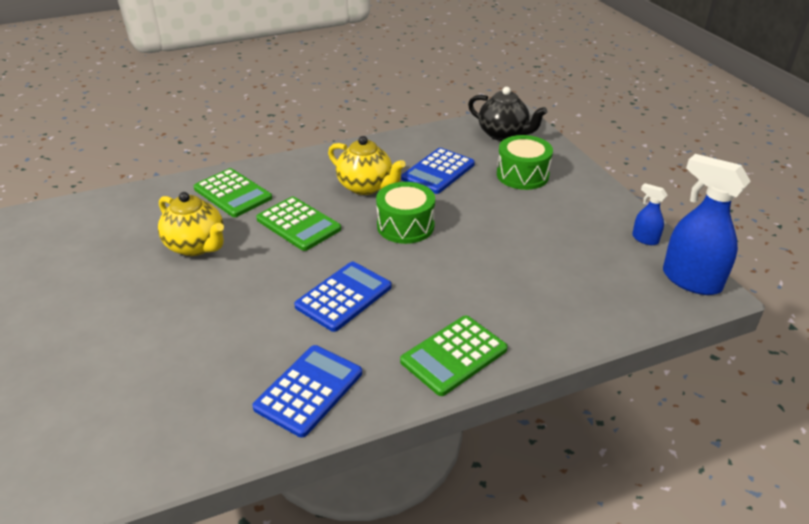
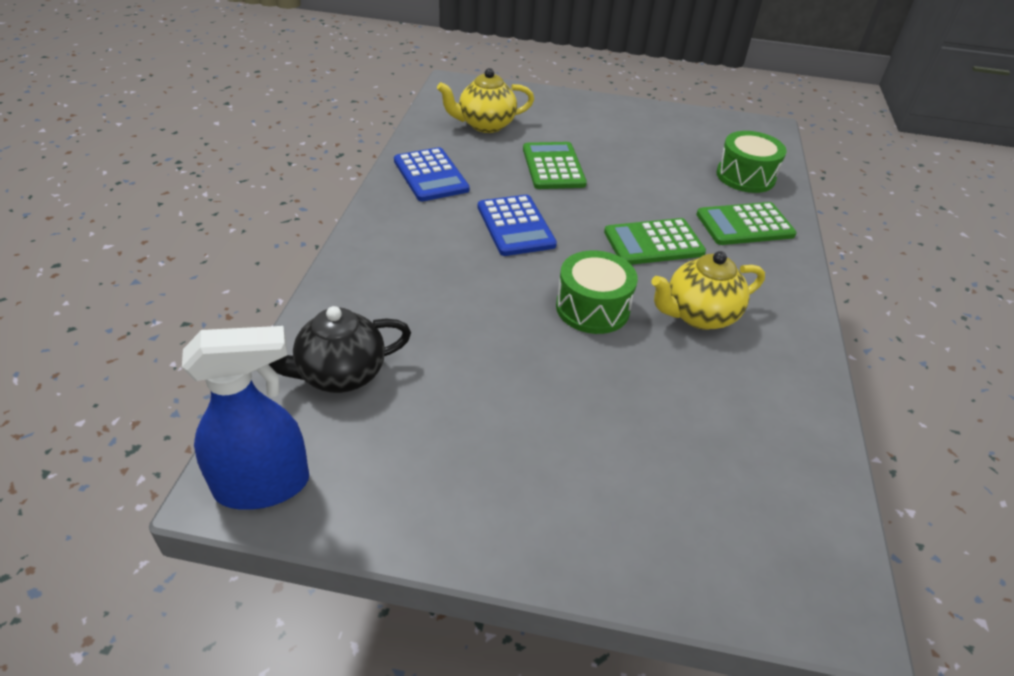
camera: 120 degrees right, 5 degrees up
yellow teapot [158,192,224,256] -> yellow teapot moved to [437,68,534,133]
green calculator [400,316,508,396] -> green calculator moved to [523,142,587,189]
blue calculator [401,148,475,194] -> none
black teapot [468,87,547,141] -> black teapot moved to [269,306,411,393]
green drum [497,135,553,190] -> green drum moved to [716,131,786,193]
blue spray bottle [632,183,667,245] -> none

